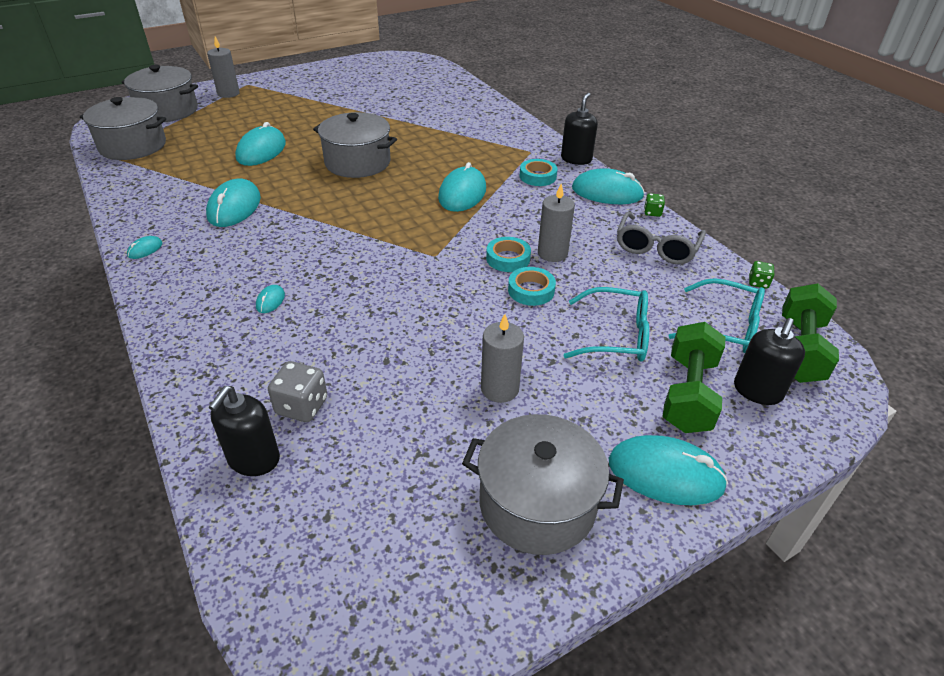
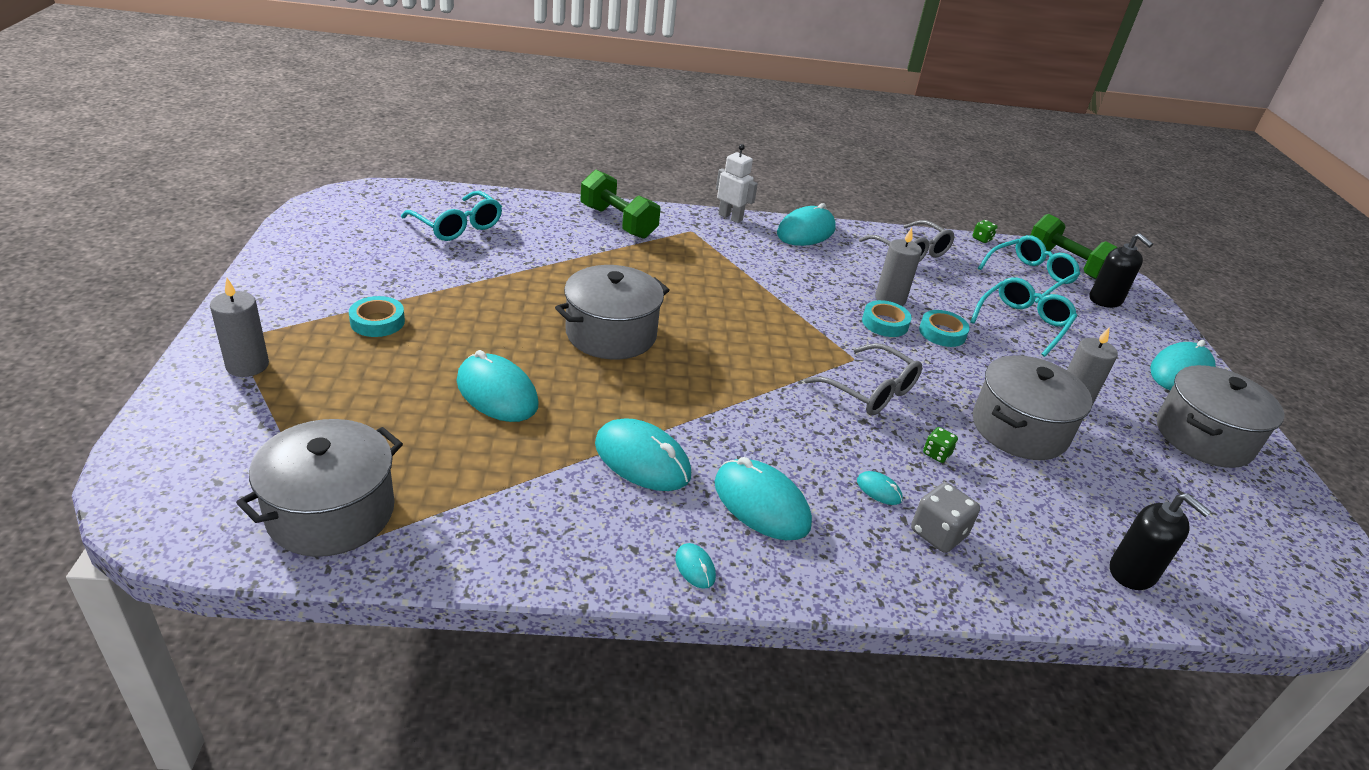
camera: 65 degrees left, 5 degrees down
grey pot [122,65,198,122] -> grey pot moved to [973,355,1092,460]
grey dice [268,361,327,422] -> grey dice moved to [911,482,980,553]
turquoise mouse [438,162,486,212] -> turquoise mouse moved to [714,457,812,540]
turquoise tape [520,159,558,186] -> turquoise tape moved to [349,296,405,337]
black soap dispenser [561,93,598,165] -> white robot [716,144,758,223]
green dice [644,193,665,217] -> green dice moved to [923,427,958,463]
green dumbbell [662,322,726,433] -> green dumbbell moved to [581,170,661,239]
none -> turquoise glasses [401,191,502,241]
none -> grey glasses [804,343,922,416]

